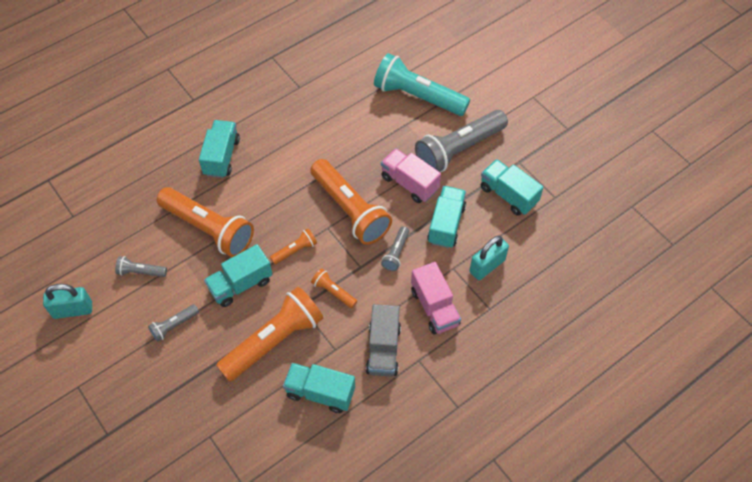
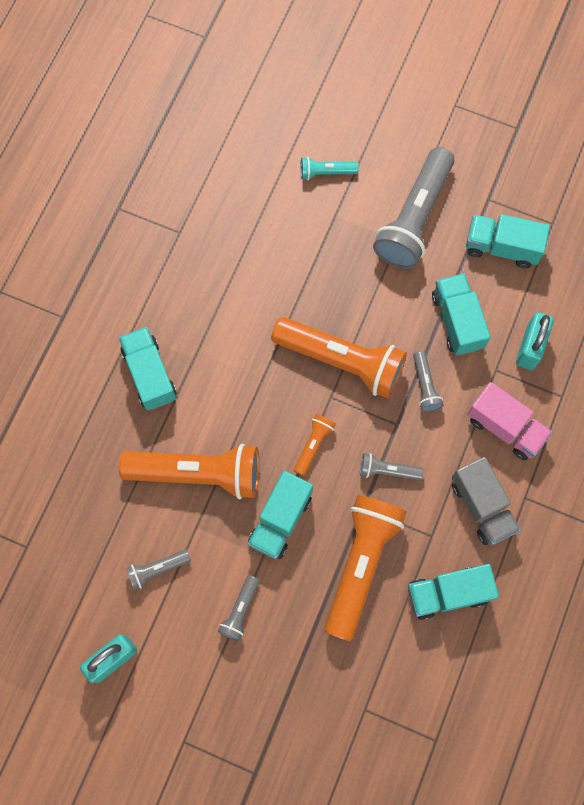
camera: 30 degrees left, 15 degrees up
orange flashlight [311,269,357,308] -> grey flashlight [360,453,423,480]
turquoise flashlight [374,53,470,116] -> turquoise flashlight [300,157,359,180], size x0.46
pink truck [381,148,441,203] -> none

